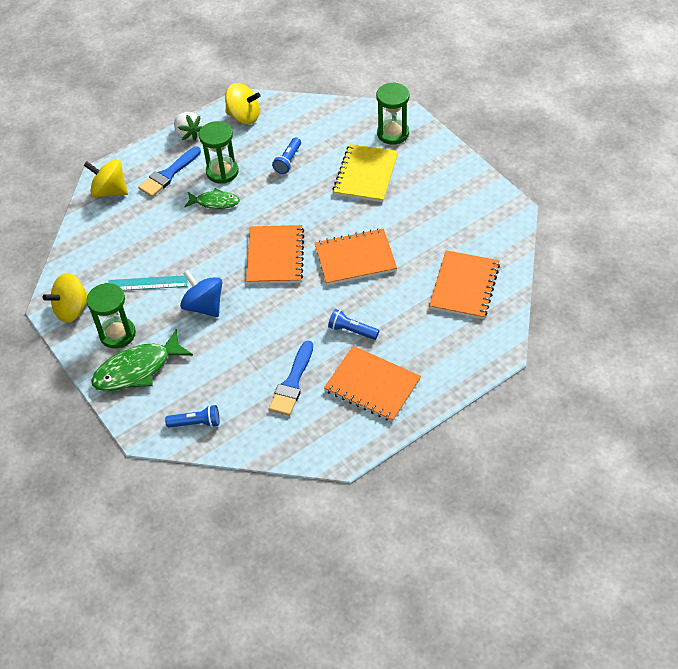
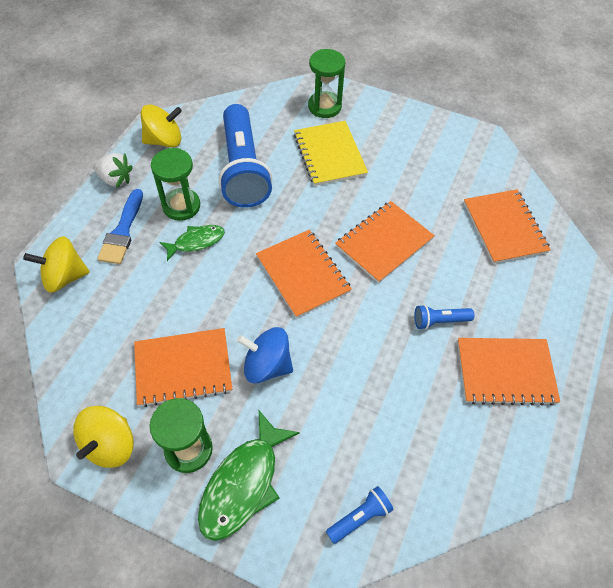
camera: 35 degrees left, 5 degrees up
turquoise ruler [109,275,188,291] -> orange notebook [134,328,232,407]
blue brush [269,341,313,416] -> none
blue flashlight [272,137,301,174] -> blue flashlight [219,104,272,208], size x2.38

